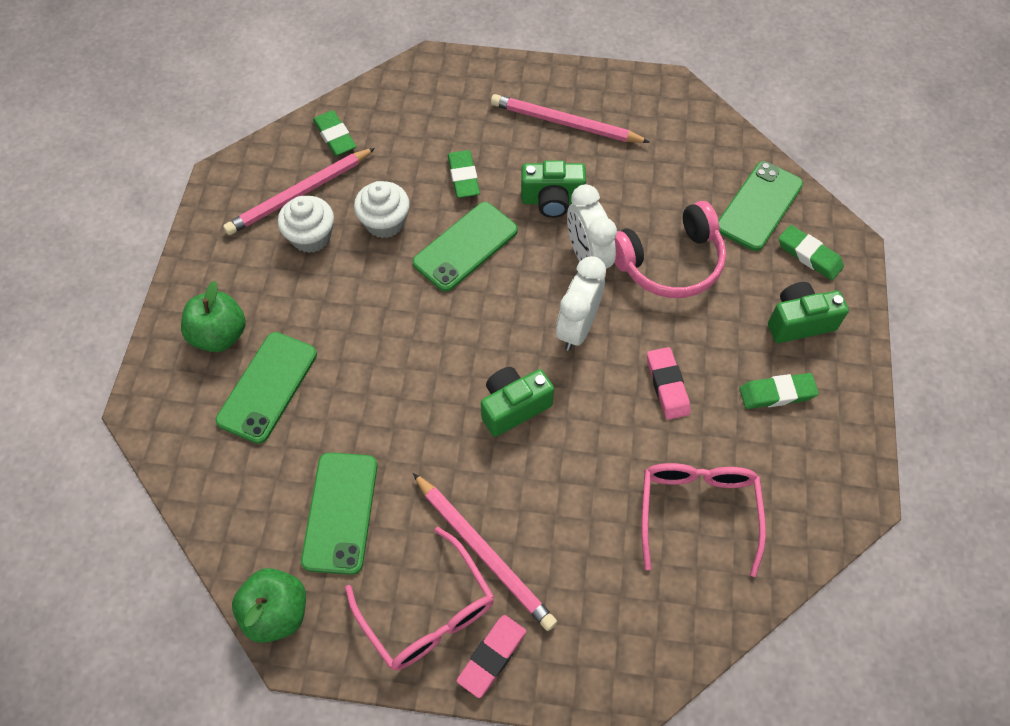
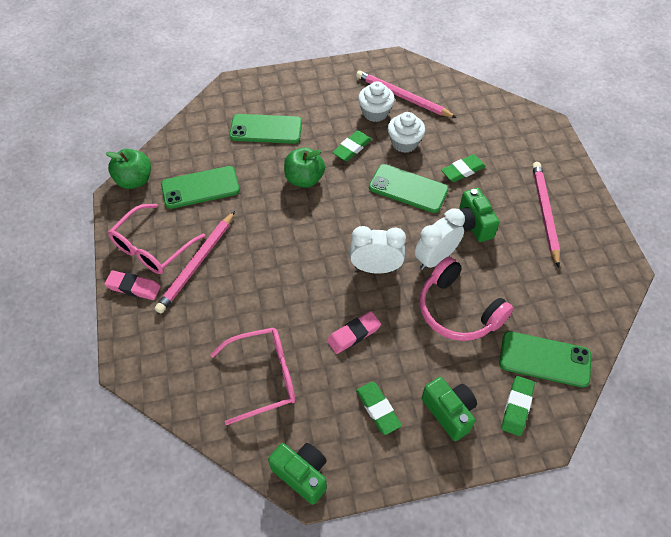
camera: 70 degrees right, 5 degrees down
green apple [181,281,246,352] -> green apple moved to [284,147,325,188]
green eraser [313,110,356,156] -> green eraser moved to [332,130,372,161]
green camera [481,367,554,437] -> green camera moved to [268,443,327,505]

